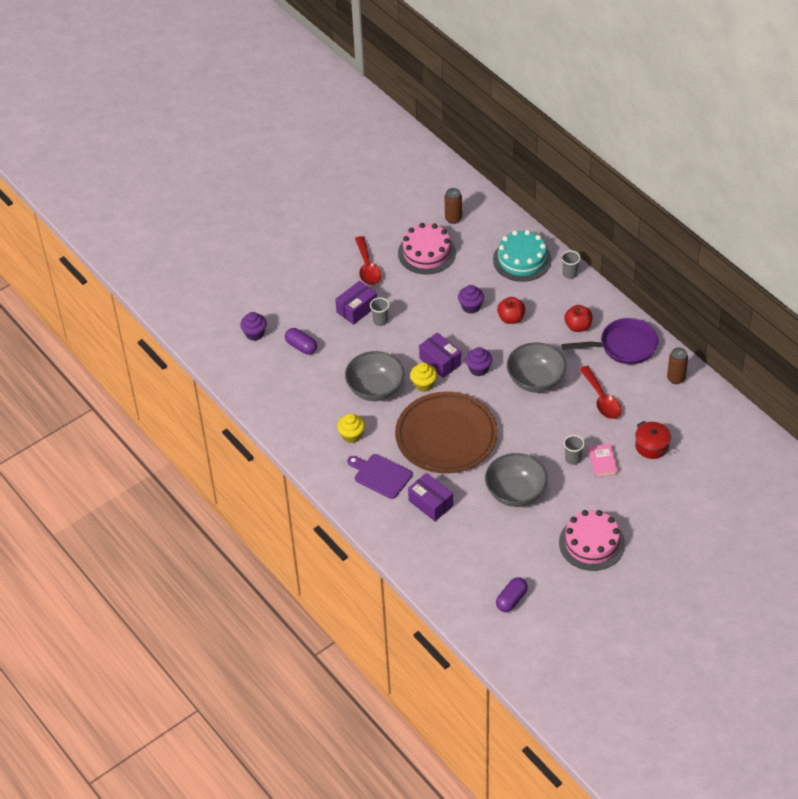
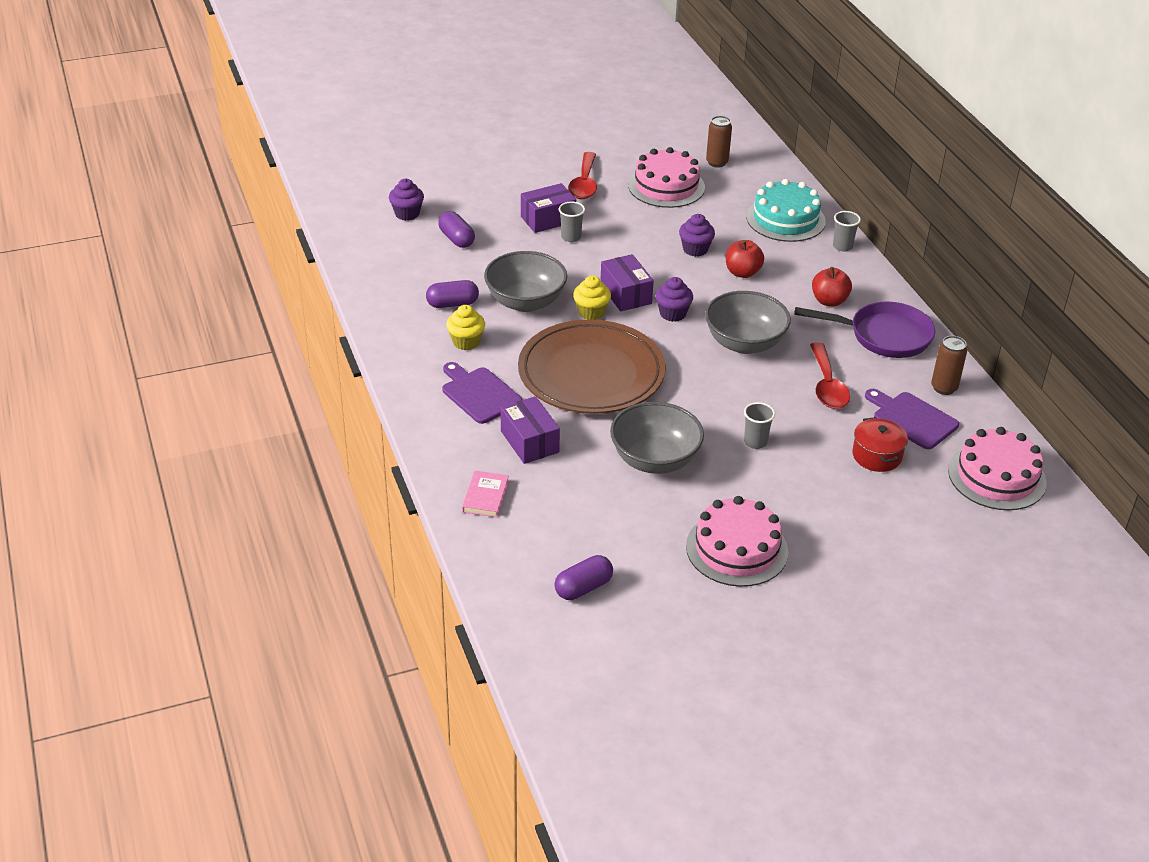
camera: 15 degrees right, 10 degrees down
pink book [588,444,618,477] -> pink book moved to [462,471,509,517]
none -> purple capsule [426,280,479,308]
none -> purple cutting board [865,389,959,449]
none -> pink cake [948,427,1047,511]

